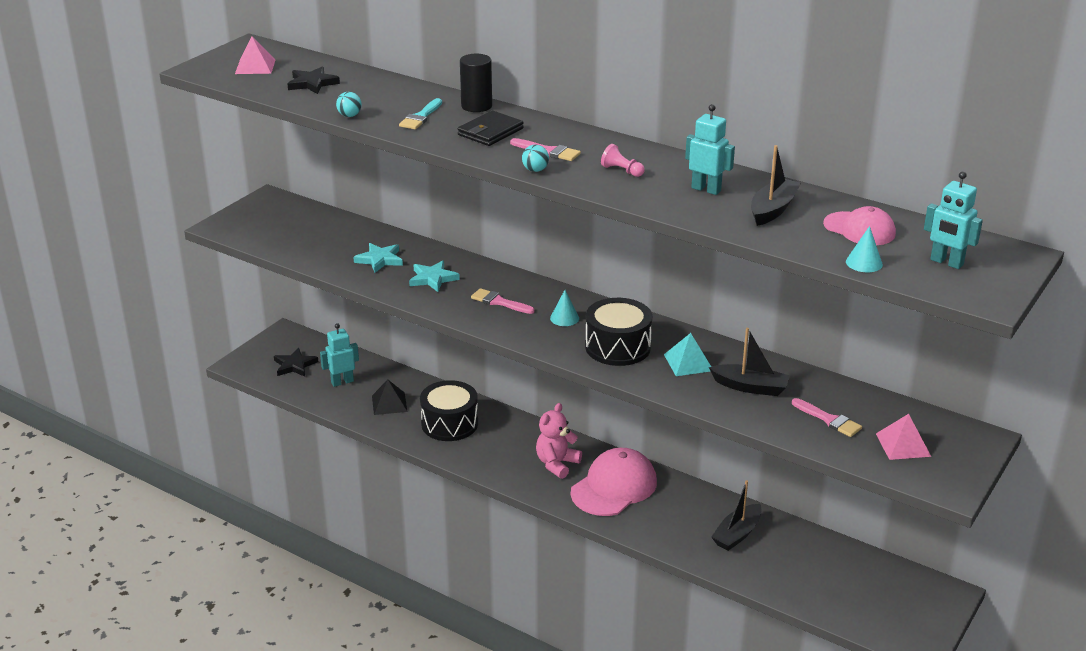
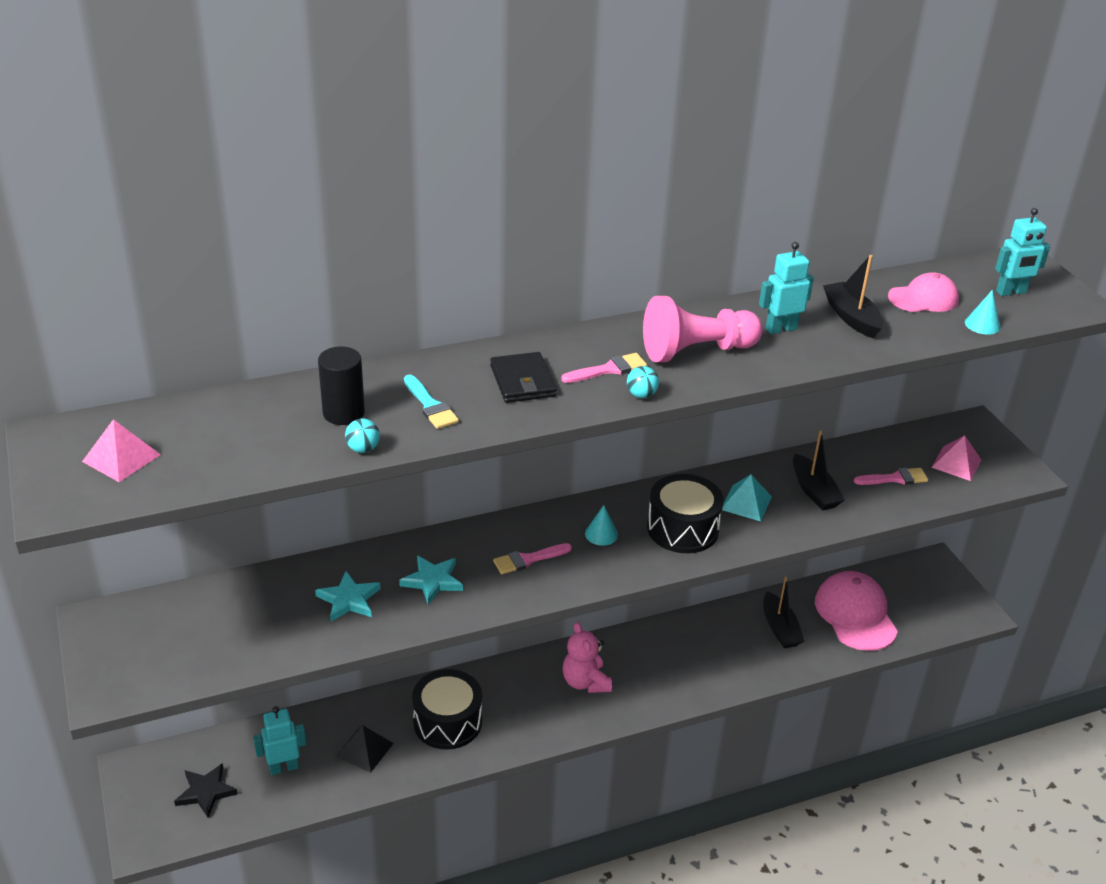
camera: 55 degrees left, 5 degrees up
black star [287,66,340,94] -> none
turquoise robot [320,323,359,387] -> turquoise robot turned 60 degrees clockwise [253,706,306,775]
black cylinder [460,54,492,112] -> black cylinder moved to [318,346,365,425]
pink cap [571,448,657,516] -> pink cap moved to [815,571,898,651]
pink pawn [601,144,645,177] -> pink pawn [643,296,763,362], size x2.35
black boat [709,328,790,396] -> black boat turned 105 degrees clockwise [793,430,845,510]

